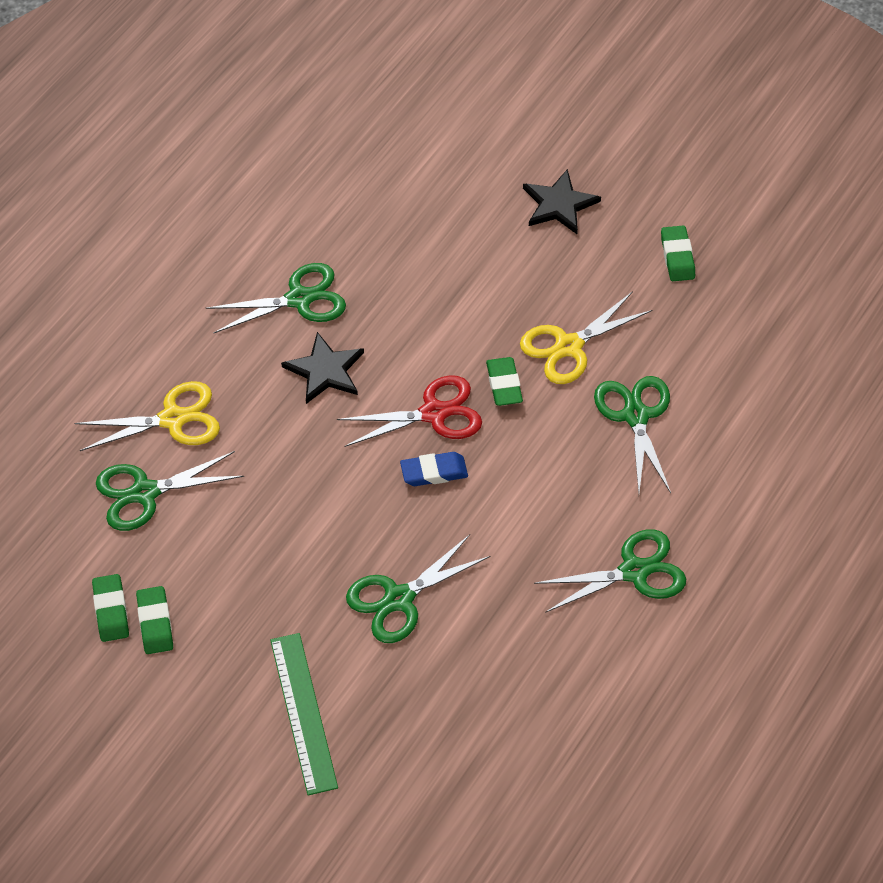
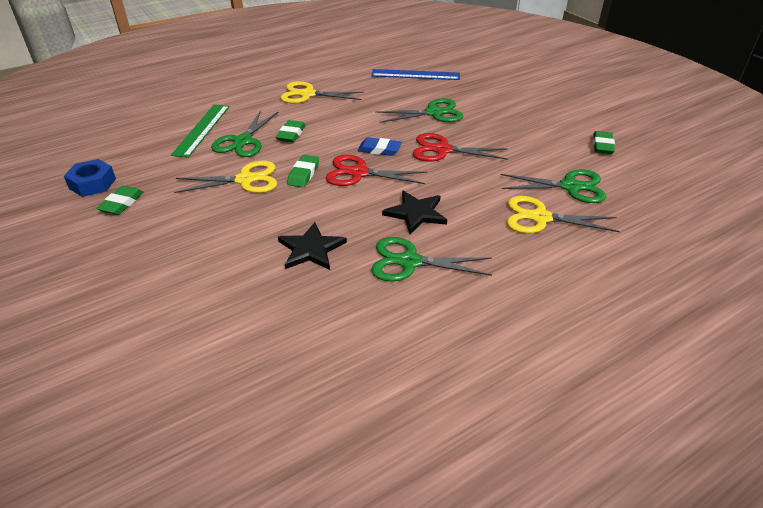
camera: 155 degrees left, 15 degrees down
green eraser [136,586,173,654] -> green eraser moved to [276,120,305,142]
green ruler [270,633,338,795] -> green ruler moved to [171,104,229,158]
black star [523,169,601,234] -> black star moved to [278,222,347,270]
green scissors [534,529,686,613] -> yellow scissors [280,81,364,103]
none -> blue nut [64,159,116,197]
none -> blue ruler [371,69,460,80]
none -> red scissors [413,133,508,162]

